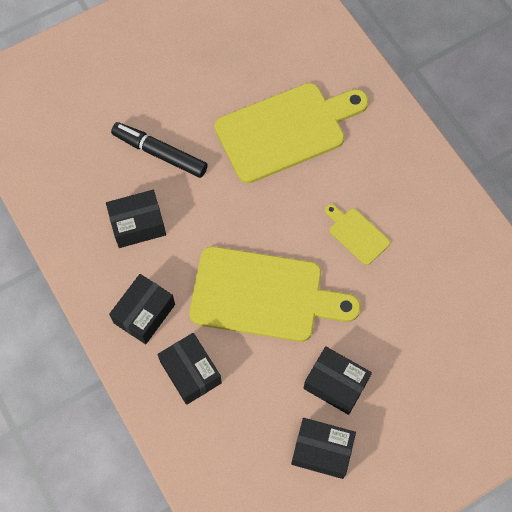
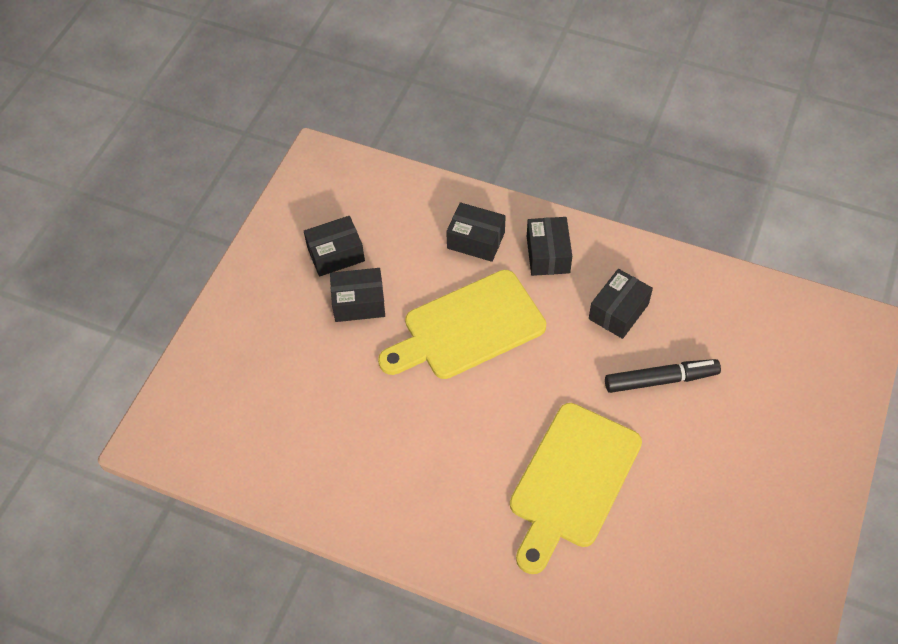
camera: 145 degrees right, 10 degrees down
yellow cutting board [325,204,390,265] -> none

